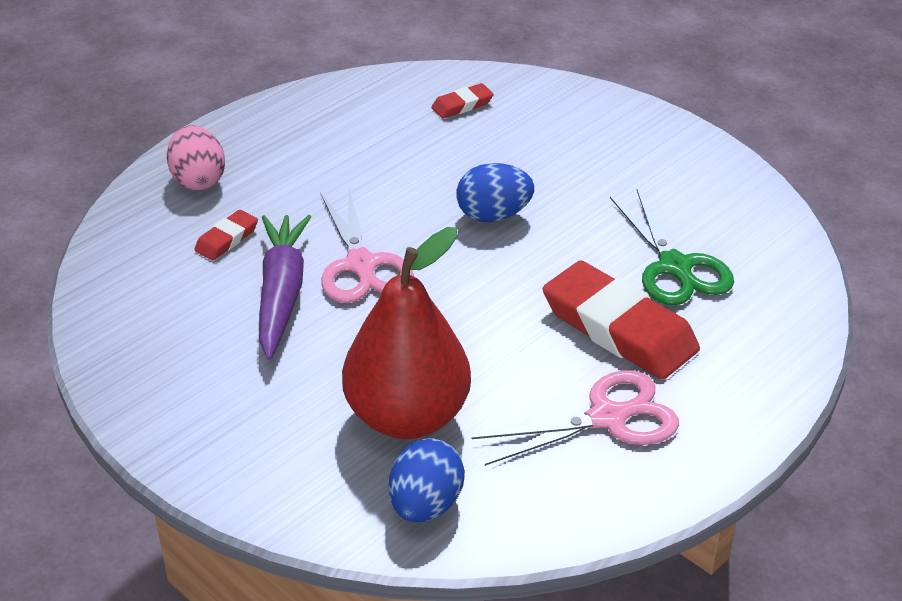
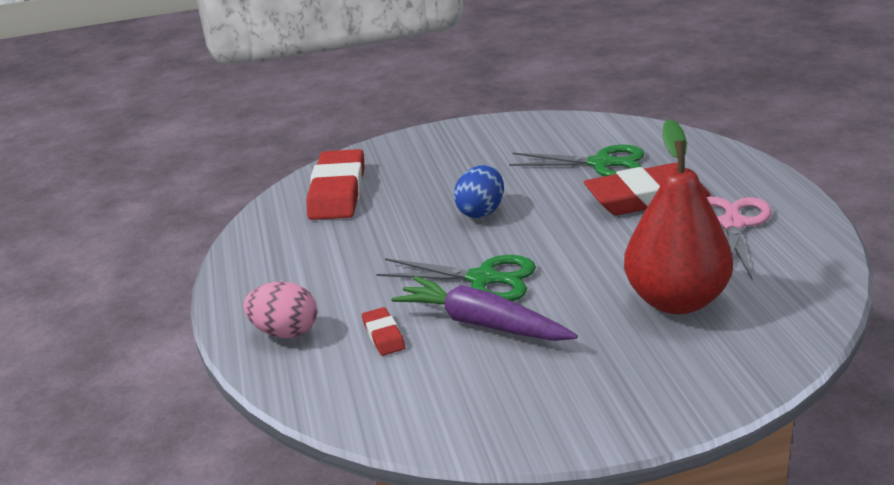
camera: 55 degrees left, 10 degrees down
pink scissors [321,188,414,303] -> green scissors [376,255,536,301]
blue egg [389,438,465,523] -> none
red eraser [431,83,494,119] -> red eraser [306,149,364,220], size x2.18

